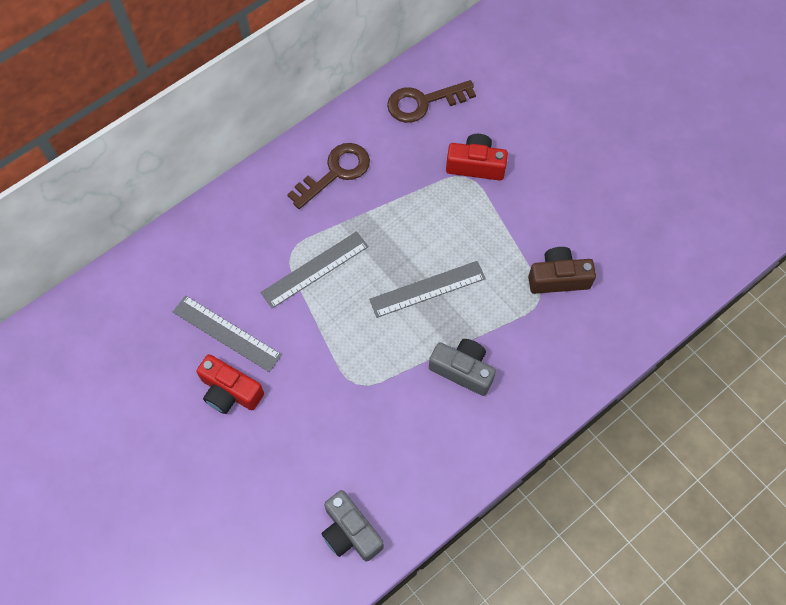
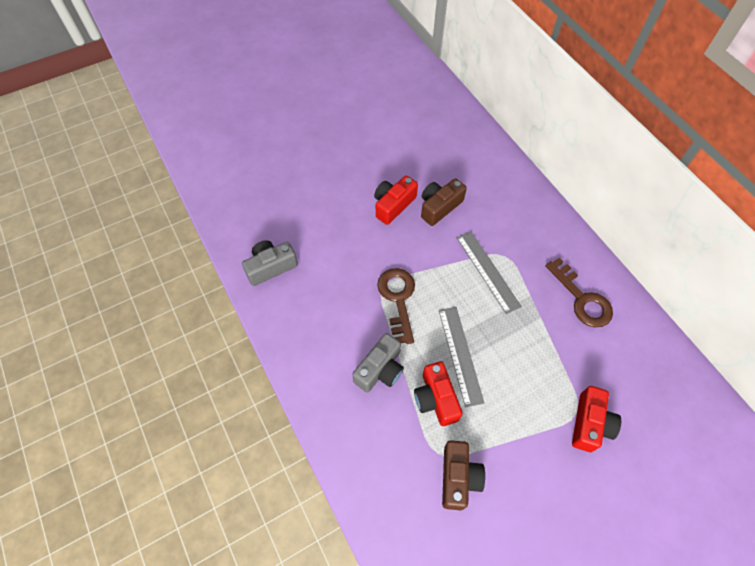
camera: 100 degrees right, 5 degrees down
grey ruler [173,295,282,372] -> brown camera [421,178,467,226]
brown key [387,80,476,123] -> brown key moved to [377,268,415,344]
none -> red camera [414,361,463,426]

